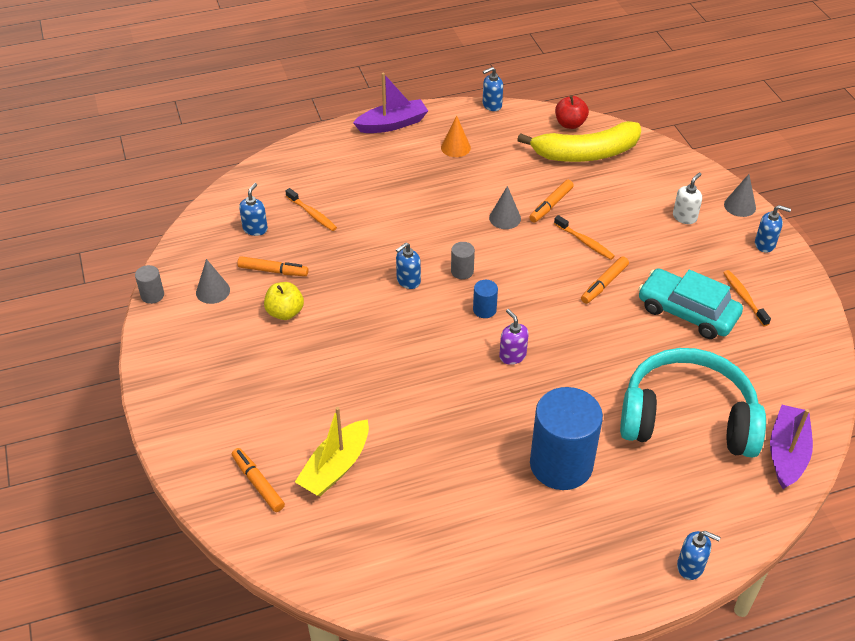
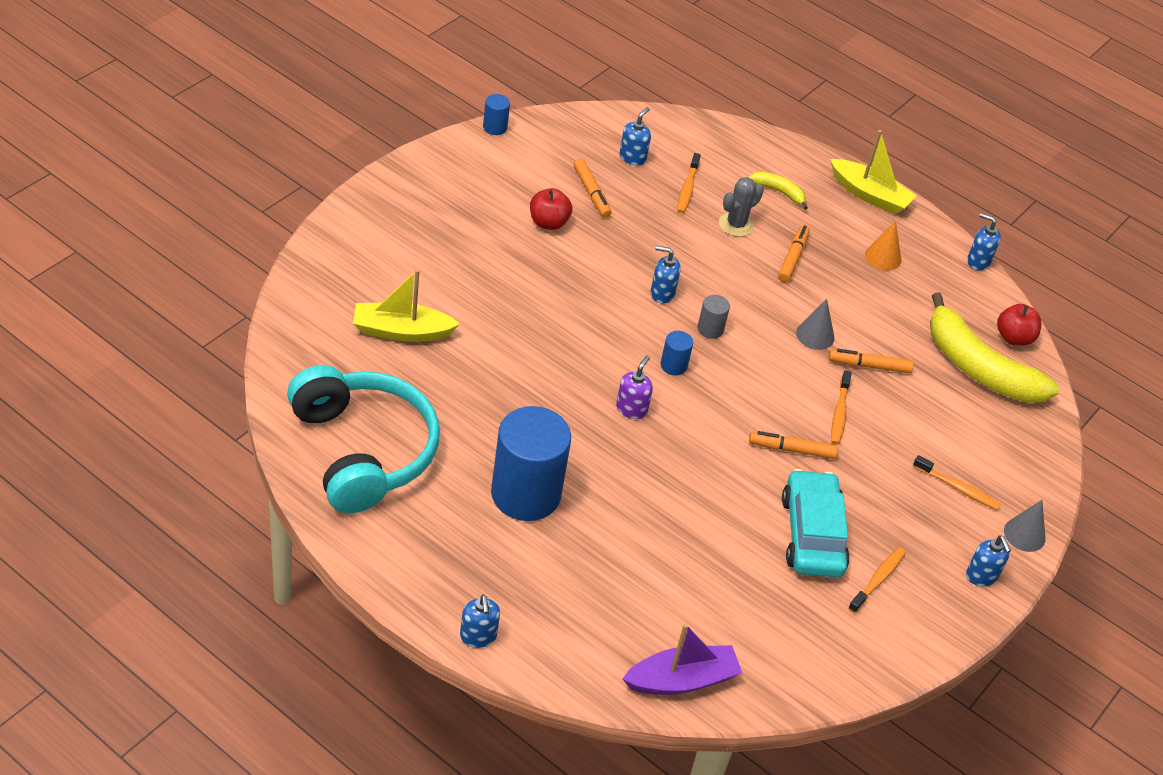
camera: 50 degrees right, 0 degrees up
grey cylinder [135,265,164,304] -> blue cylinder [483,94,510,135]
grey cone [196,259,230,304] -> none
orange marker [232,448,285,512] -> orange marker moved to [778,225,810,282]
blue soap dispenser [239,183,268,236] -> blue soap dispenser turned 45 degrees counterclockwise [620,107,651,166]
yellow apple [264,282,304,320] -> red apple [530,188,572,230]
purple boat [353,73,428,133] -> yellow boat [830,130,917,214]
turquoise headphones [620,348,766,458] -> turquoise headphones moved to [287,365,440,513]
white soap dispenser [673,173,702,224] -> orange toothbrush [913,455,1001,510]
none -> grey cactus [719,177,764,237]
none -> yellow banana [748,171,808,210]

